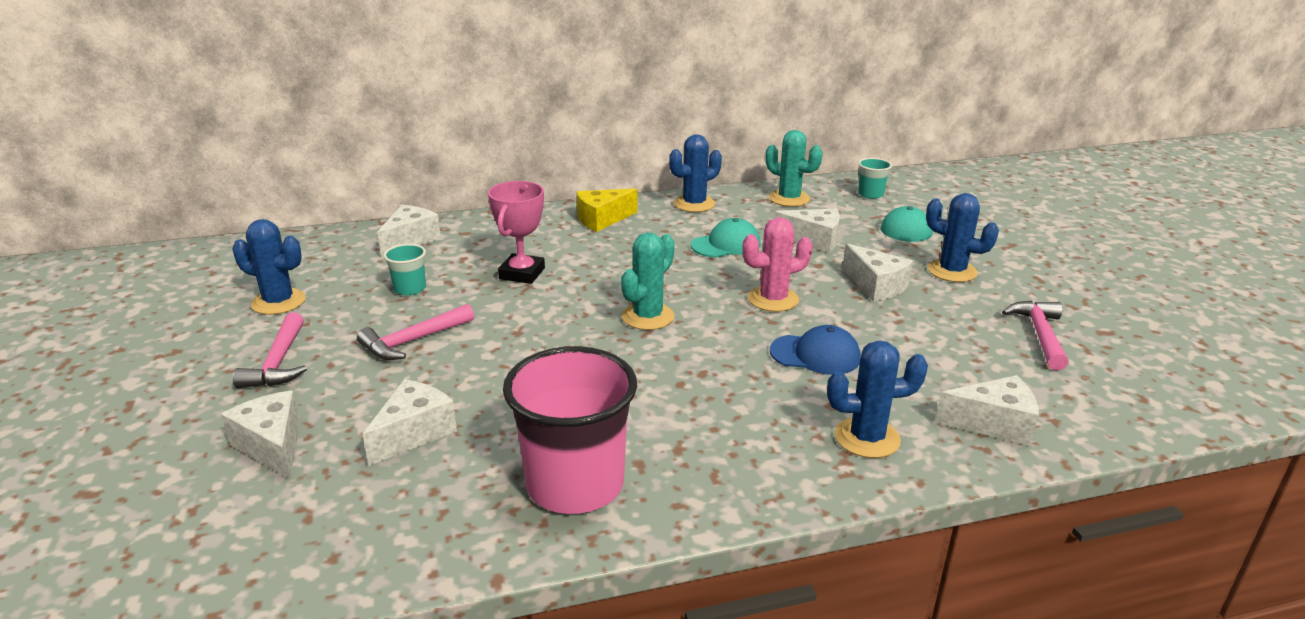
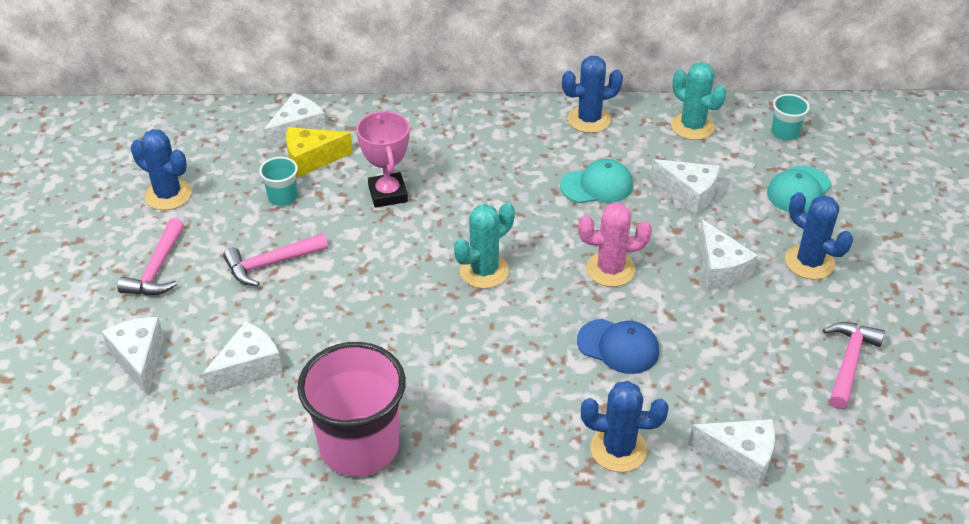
camera: 15 degrees right, 15 degrees up
pink trophy [488,181,545,284] -> pink trophy turned 45 degrees counterclockwise [356,111,410,208]
yellow cheese [576,188,637,232] -> yellow cheese moved to [286,127,353,178]

